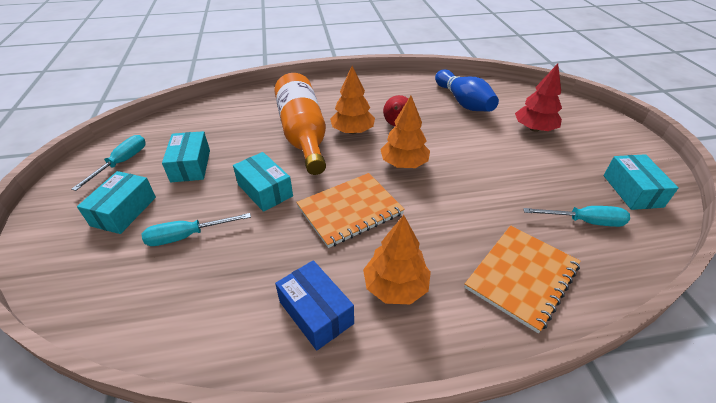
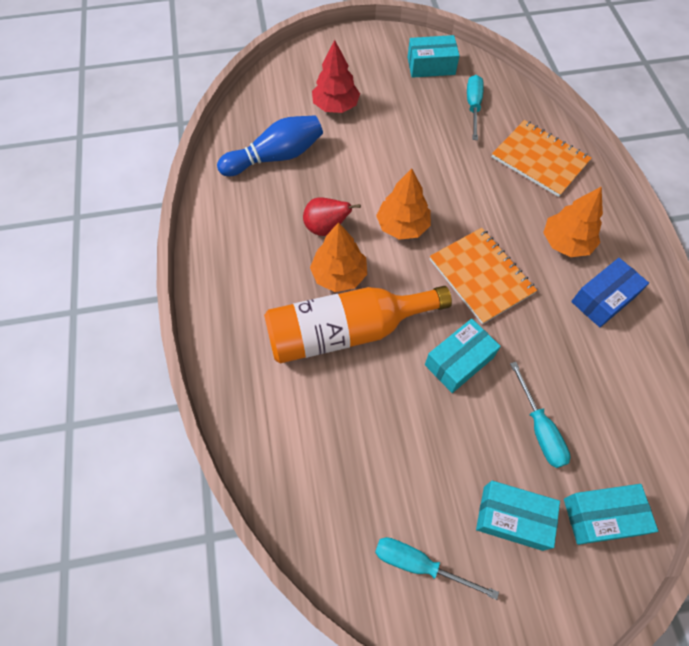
camera: 90 degrees left, 20 degrees up
turquoise box [162,131,210,182] -> turquoise box moved to [564,484,658,545]

